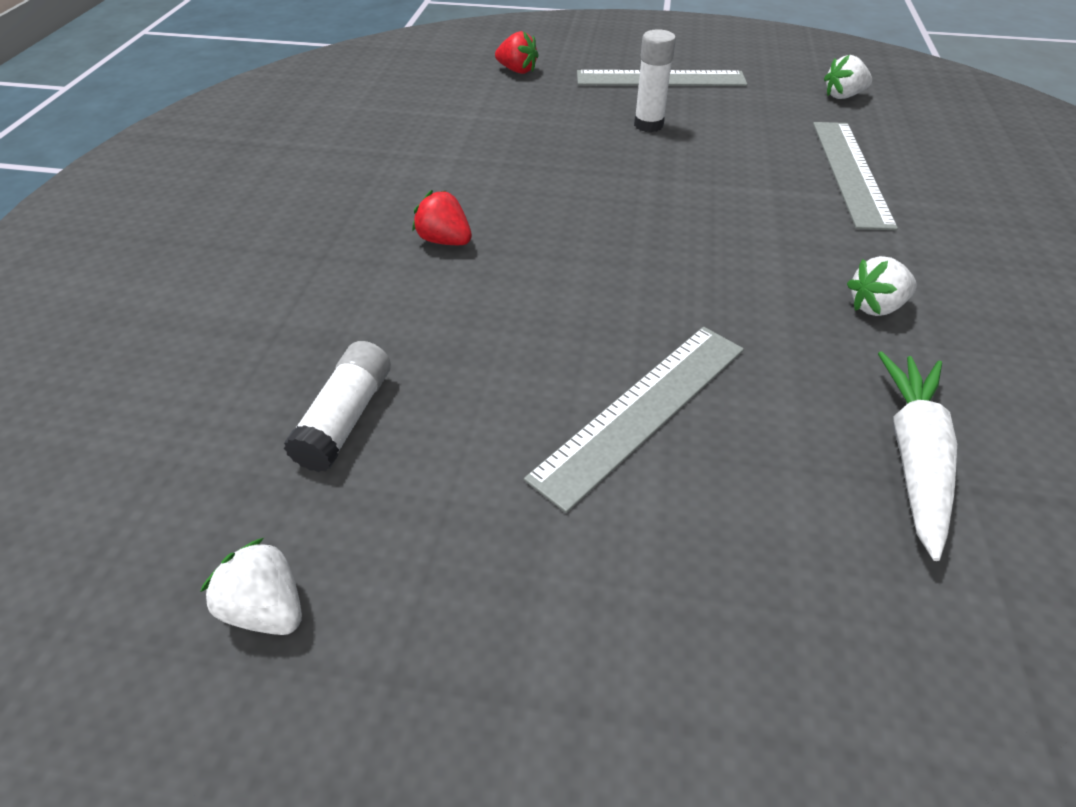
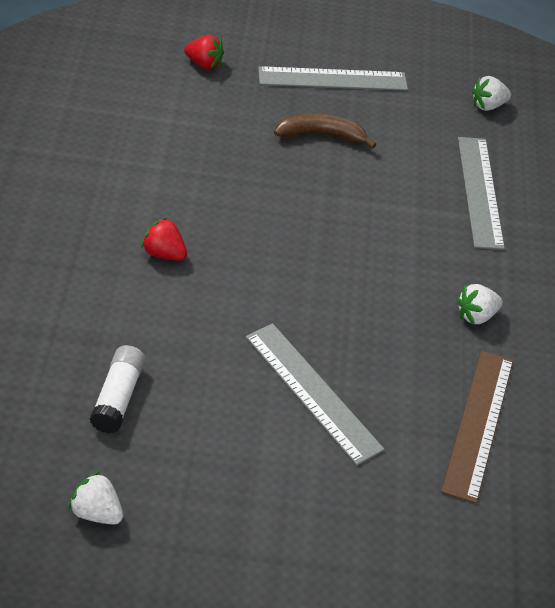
camera: 10 degrees left, 0 degrees up
grey ruler [524,327,744,513] -> grey ruler turned 75 degrees counterclockwise [246,323,385,466]
white glue stick [634,29,676,132] -> brown banana [274,114,376,148]
white carrot [878,351,957,561] -> brown ruler [441,350,513,504]

